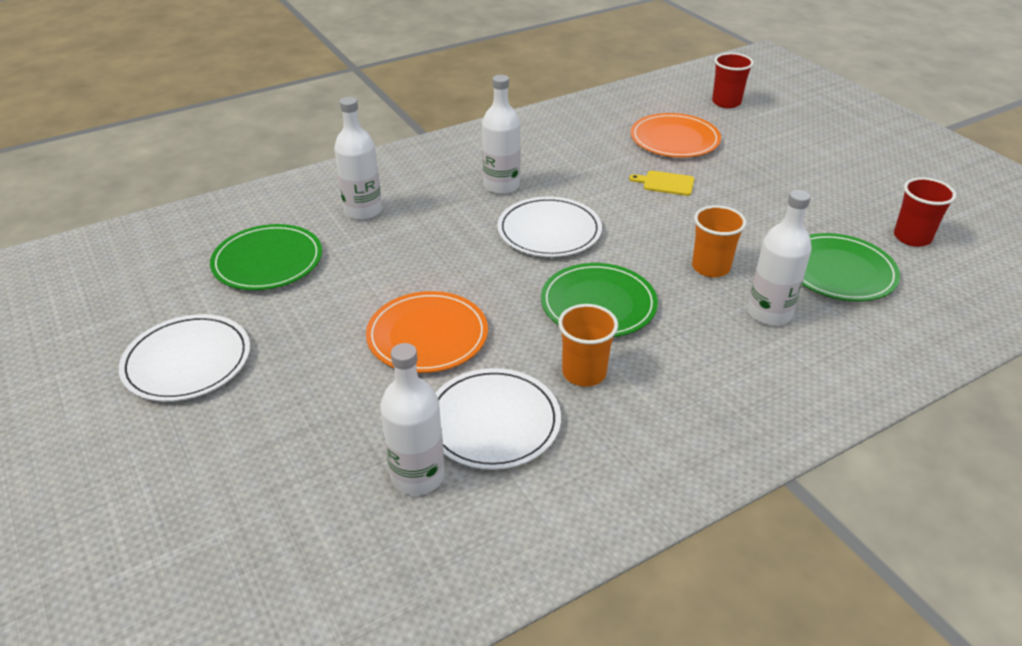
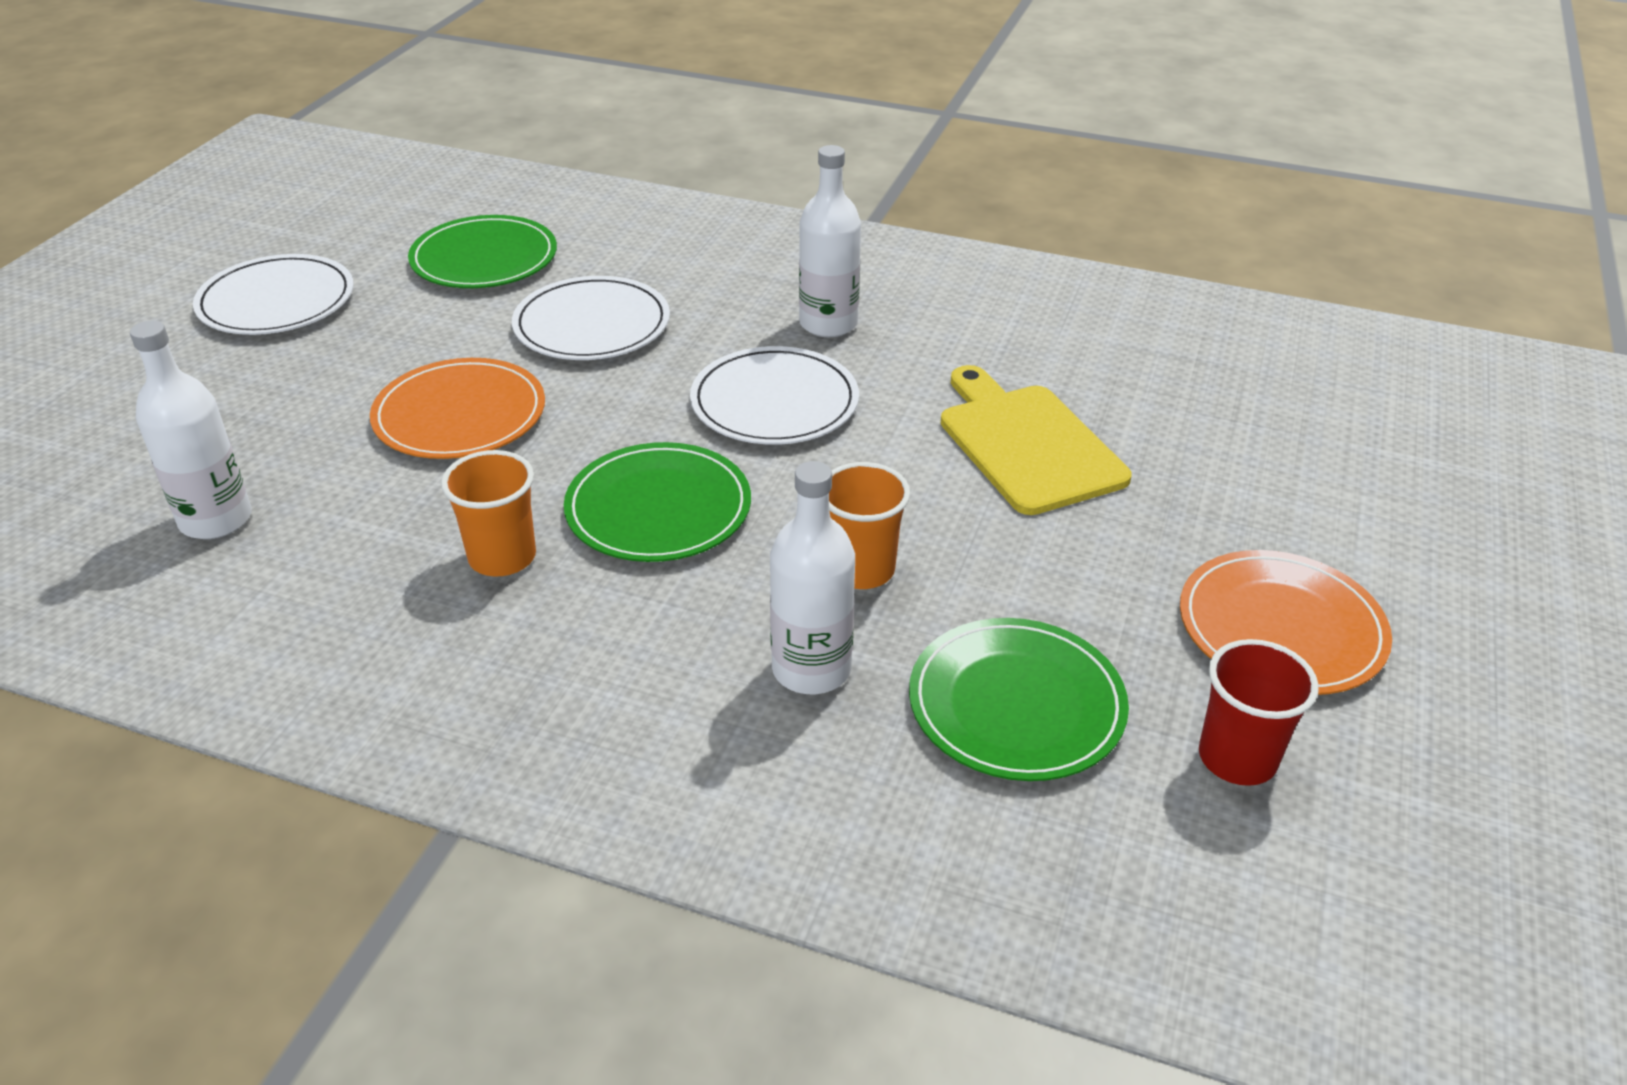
camera: 50 degrees right, 0 degrees up
white bottle [334,97,382,220] -> none
white plate [435,368,561,470] -> white plate moved to [512,276,670,360]
yellow cutting board [629,171,694,196] -> yellow cutting board [941,365,1132,515], size x2.05
orange plate [631,113,721,157] -> orange plate moved to [1180,550,1392,695]
red cup [712,53,754,108] -> none

